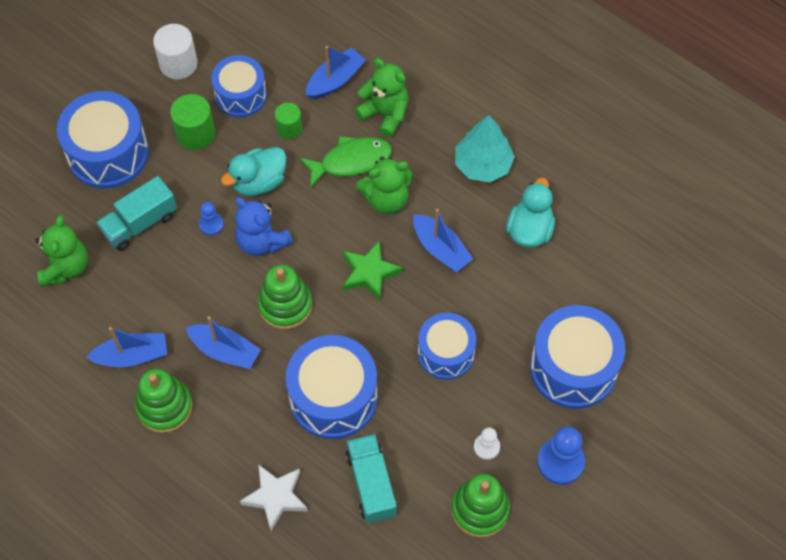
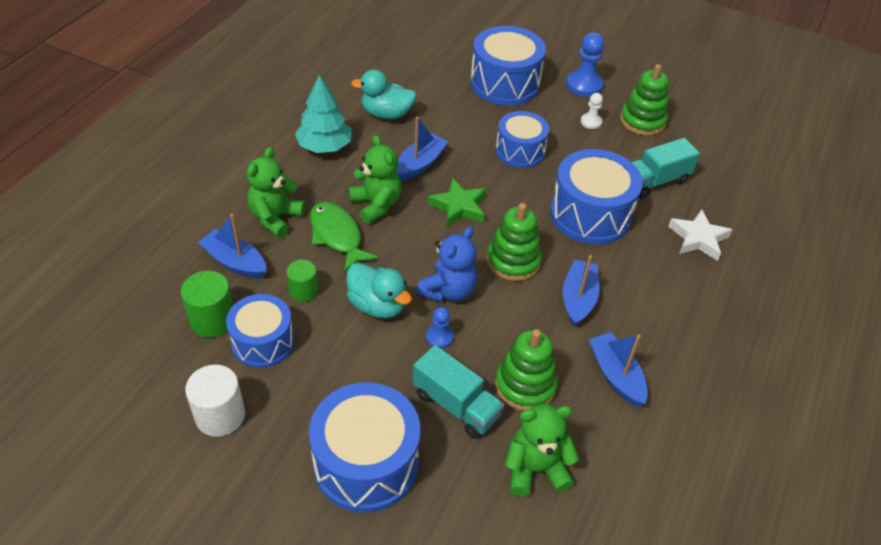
camera: 105 degrees left, 15 degrees down
green stacking toy [135,369,193,433] -> green stacking toy moved to [495,329,558,411]
green cylinder [170,94,215,150] -> green cylinder moved to [181,271,233,337]

